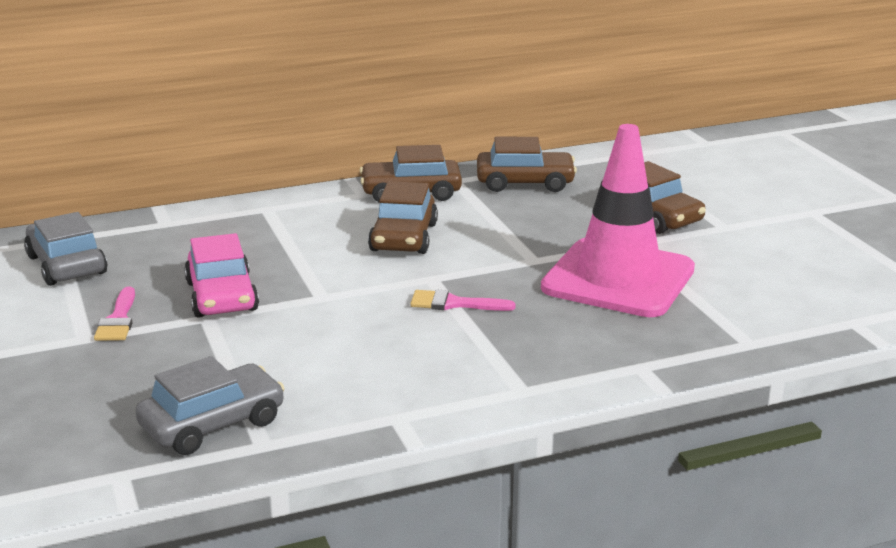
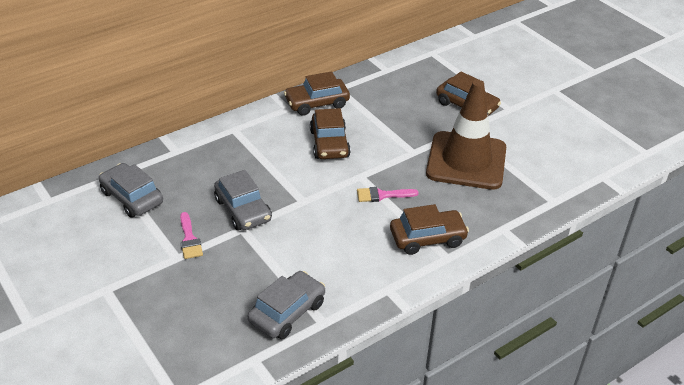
camera: 15 degrees left, 15 degrees up
pink car [184,233,259,318] -> grey car [214,170,272,231]
brown car [477,137,577,192] -> brown car moved to [390,204,469,255]
pink traffic cone [541,124,695,317] -> brown traffic cone [426,80,506,190]

